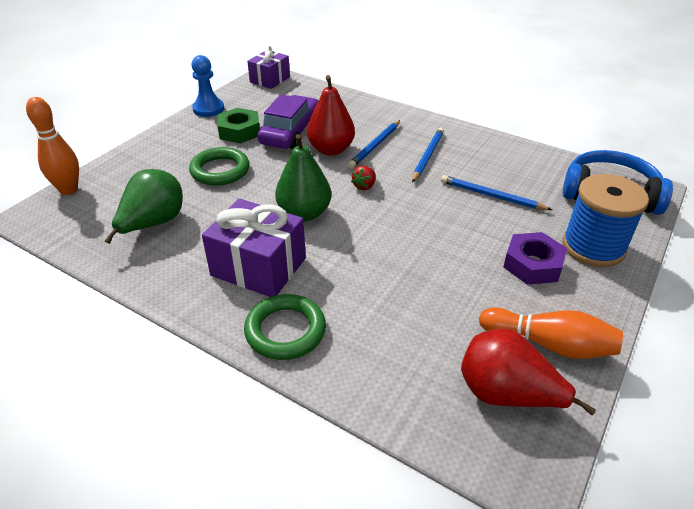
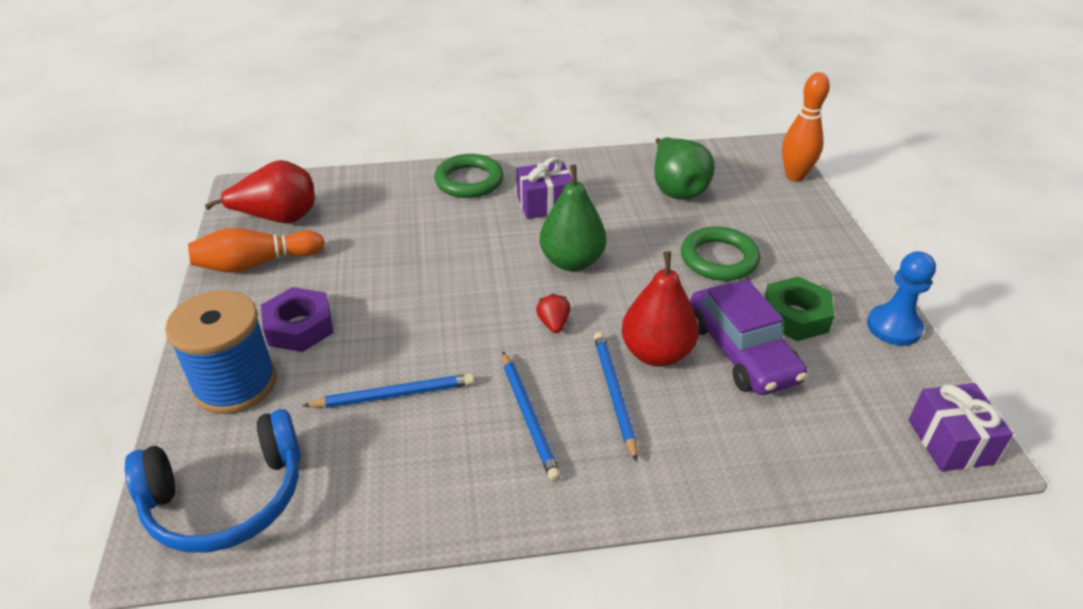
camera: 140 degrees right, 0 degrees up
purple gift [202,199,306,297] -> purple gift [517,157,572,219], size x0.65

